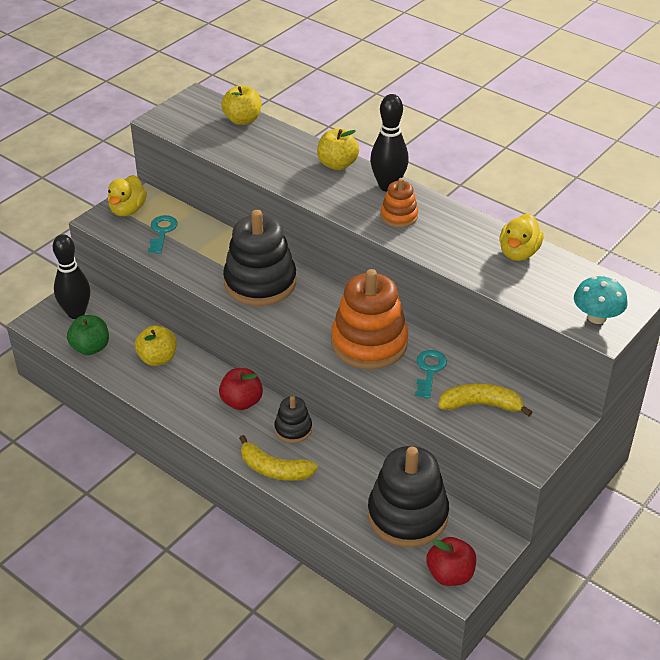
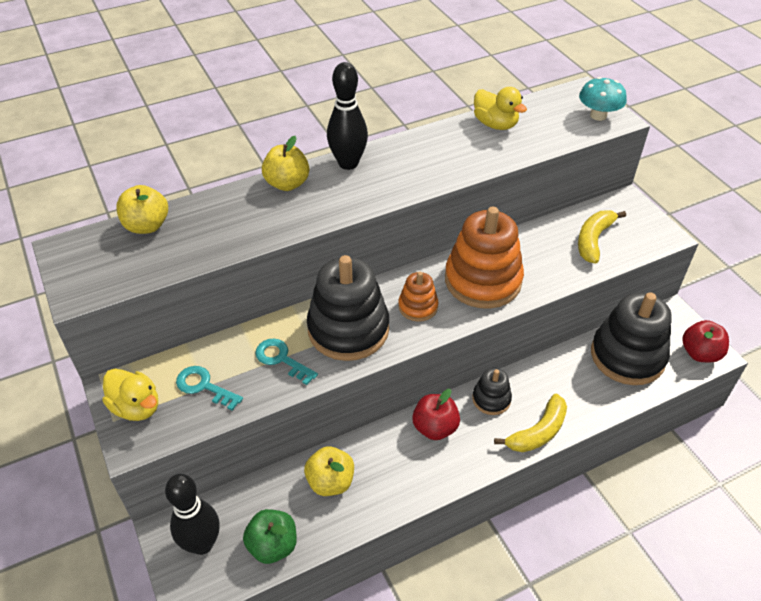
camera: 65 degrees left, 5 degrees up
orange stacking toy [381,178,418,228] -> orange stacking toy moved to [398,272,438,322]
turquoise key [415,350,447,399] -> turquoise key moved to [255,339,318,385]

